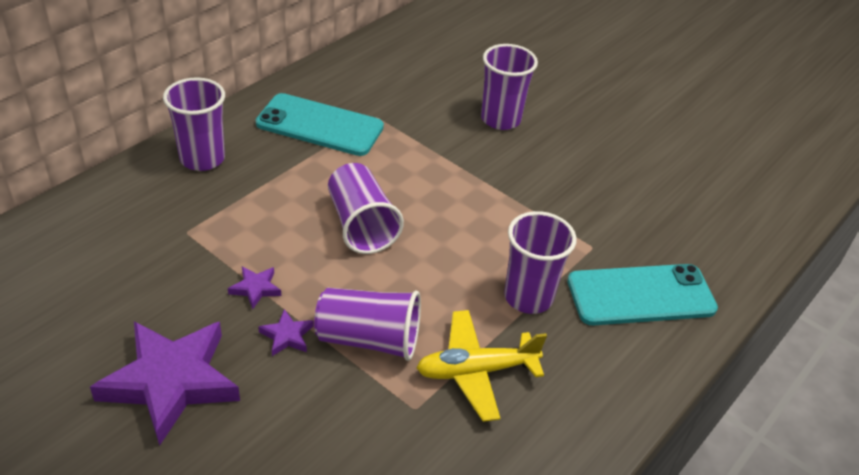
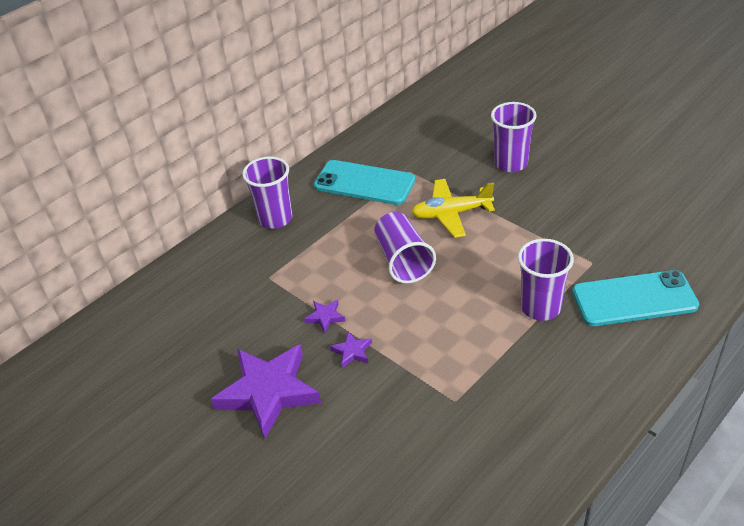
camera: 10 degrees right, 0 degrees up
purple cup [314,288,421,361] -> none
yellow plane [417,310,547,422] -> yellow plane moved to [411,179,495,238]

